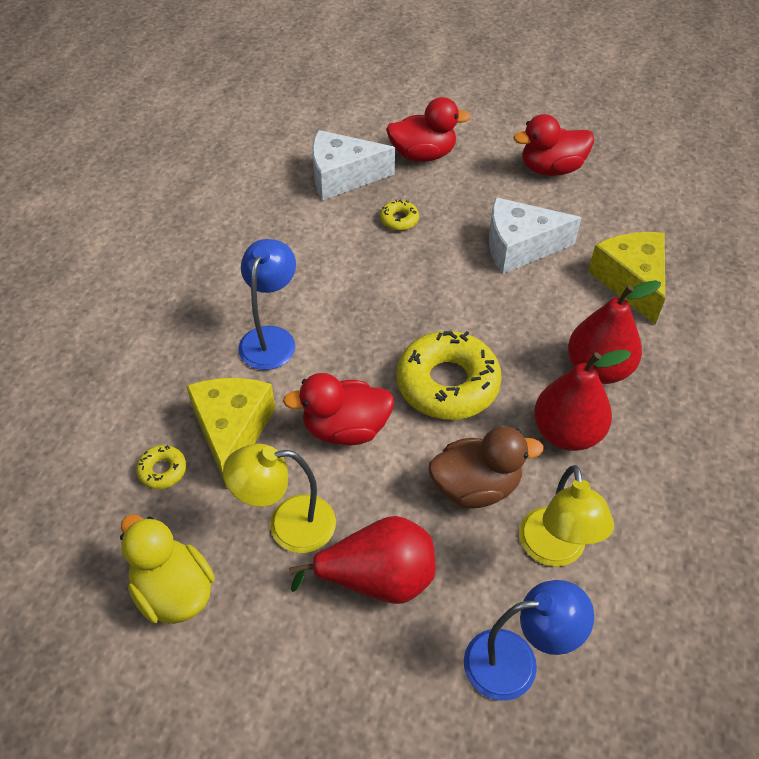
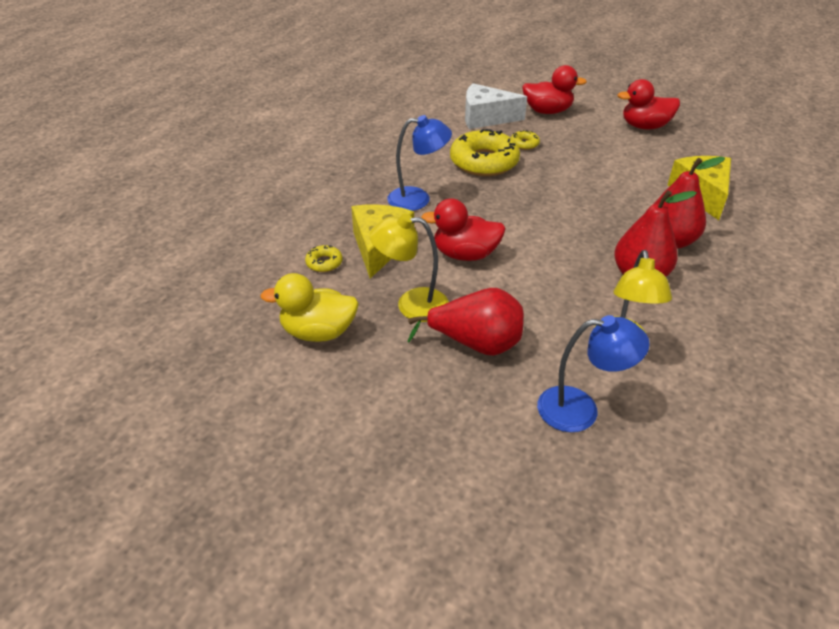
camera: 10 degrees right, 10 degrees down
yellow duck [120,514,215,624] -> yellow duck turned 60 degrees counterclockwise [260,273,359,342]
blue lamp [238,239,296,370] -> blue lamp turned 60 degrees clockwise [387,115,452,211]
yellow donut [397,331,502,420] -> yellow donut moved to [450,129,520,176]
brown duck [428,426,543,508] -> none
white cheese [489,197,582,274] -> none

